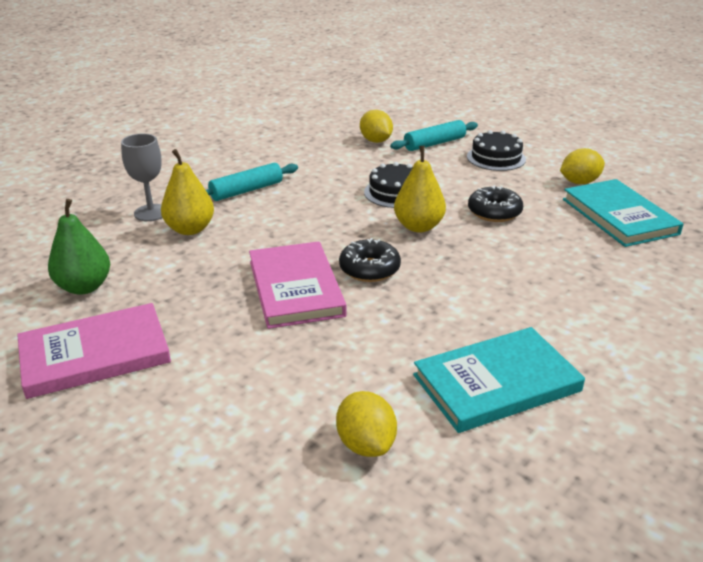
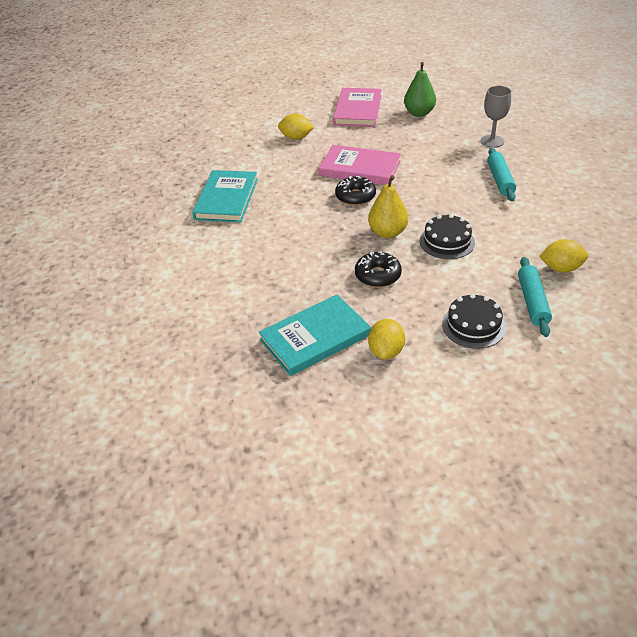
camera: 125 degrees right, 10 degrees up
yellow pear [161,149,214,235] -> none
yellow lemon [336,391,397,457] -> yellow lemon moved to [278,113,314,140]
turquoise book [563,179,683,247] -> turquoise book turned 45 degrees counterclockwise [259,294,371,376]

